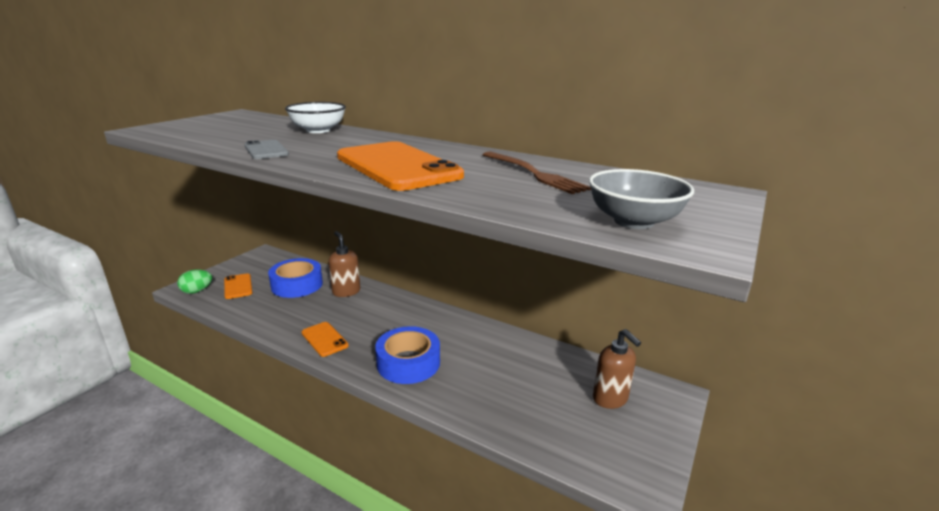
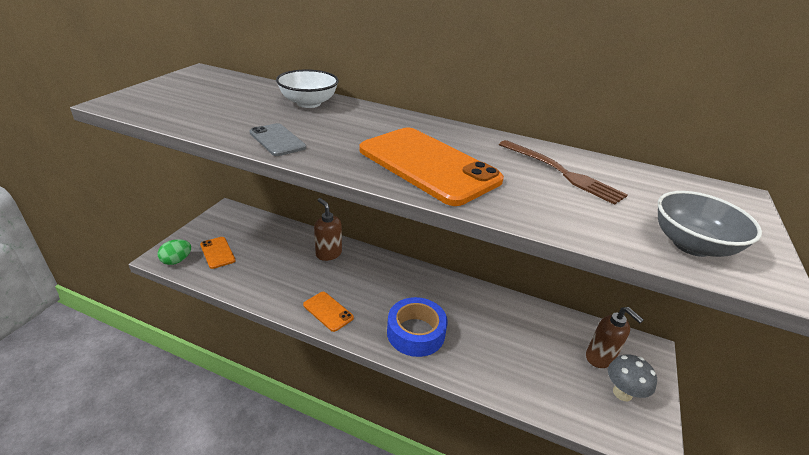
camera: 10 degrees left, 10 degrees up
blue tape [268,258,323,298] -> none
none -> grey mushroom [608,354,657,401]

